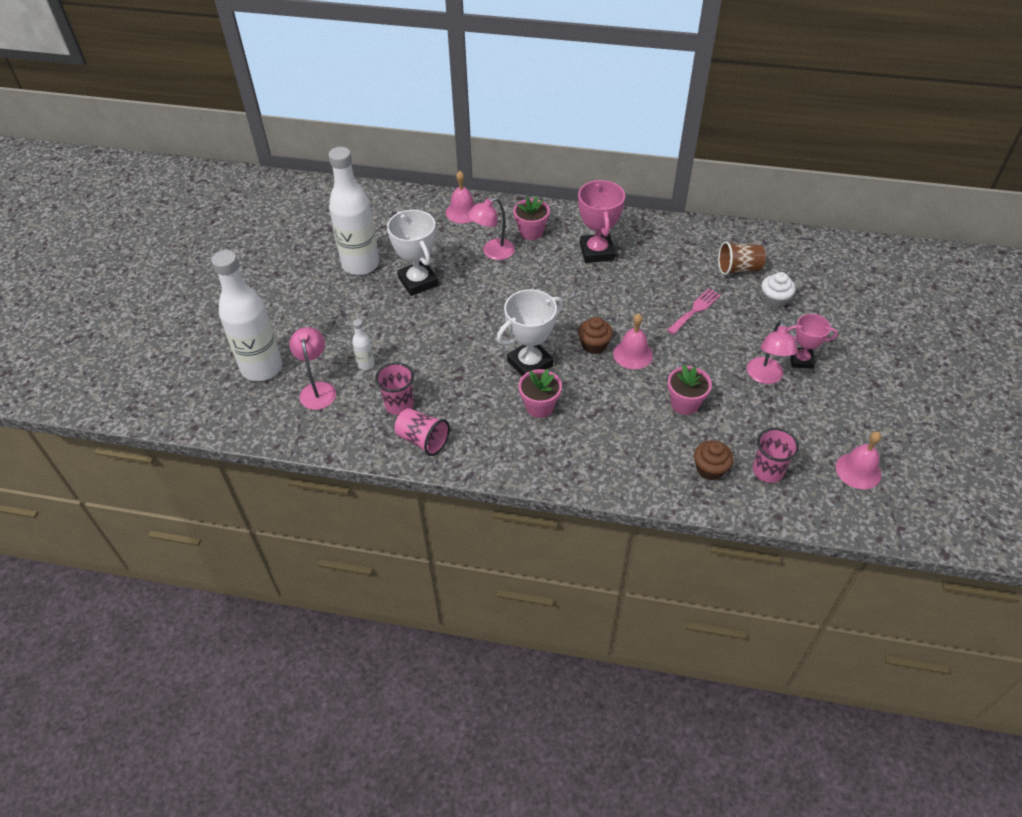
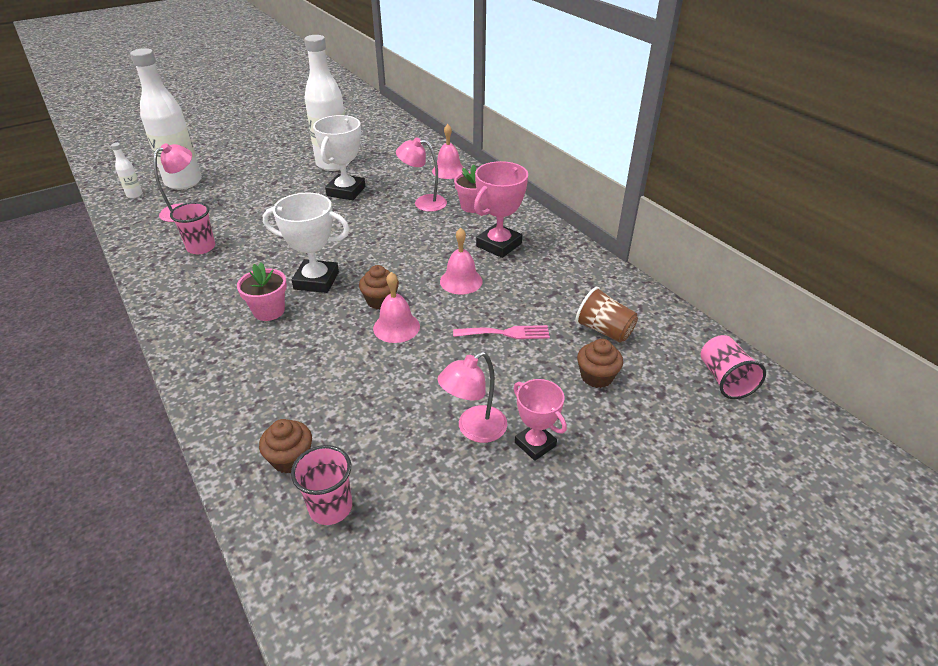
camera: 45 degrees right, 10 degrees down
white bottle [352,319,375,370] -> white bottle moved to [111,143,143,198]
pink cup [395,408,450,456] -> pink cup moved to [701,335,766,399]
pink flower pot [668,364,712,415] -> none
white cupcake [761,272,795,308] -> brown cupcake [577,339,623,388]
pink bell [836,431,881,489] -> pink bell moved to [440,228,483,294]

